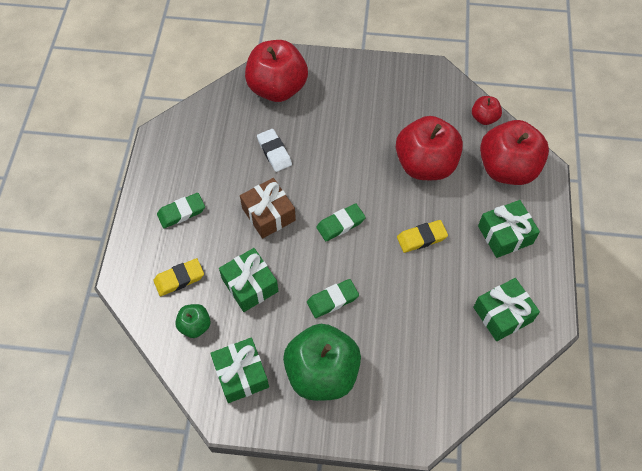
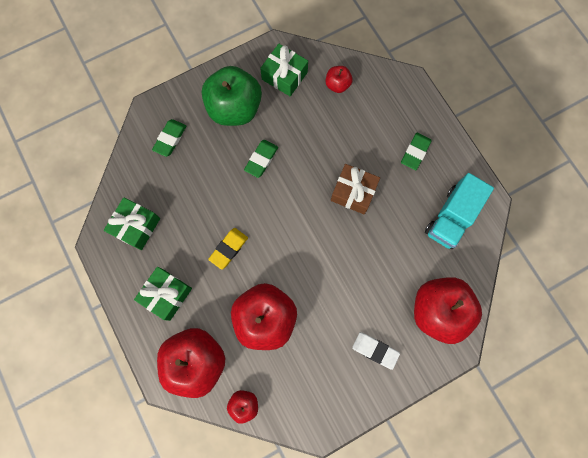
camera: 145 degrees right, 15 degrees up
yellow eraser [153,258,204,296] -> none
green apple [175,304,211,338] -> red apple [326,66,353,93]
green gift [219,248,278,312] -> none
white eraser [257,129,292,172] -> white eraser moved to [352,332,400,370]
green eraser [316,203,366,241] -> green eraser moved to [152,119,186,157]
none -> turquoise truck [425,173,494,249]

